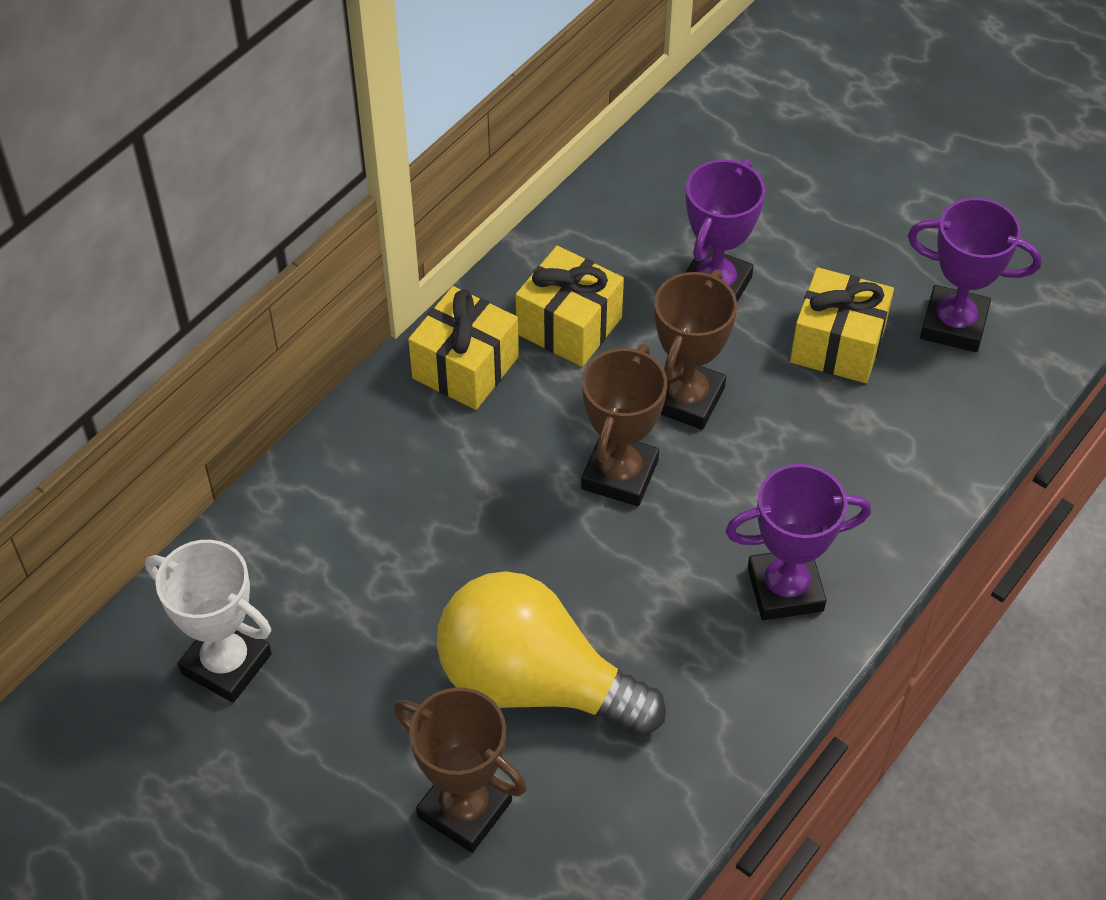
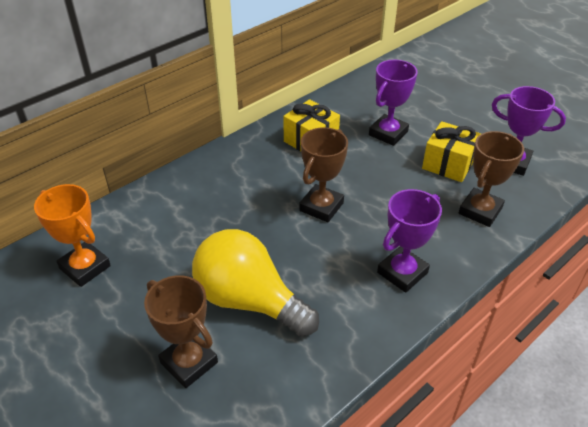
camera: 10 degrees right, 10 degrees down
white trophy [145,540,272,703] -> orange trophy [34,184,111,287]
yellow gift [408,286,519,410] -> none
brown trophy [654,270,737,430] -> brown trophy moved to [459,131,524,227]
purple trophy [726,464,871,620] -> purple trophy turned 45 degrees counterclockwise [377,189,442,293]

